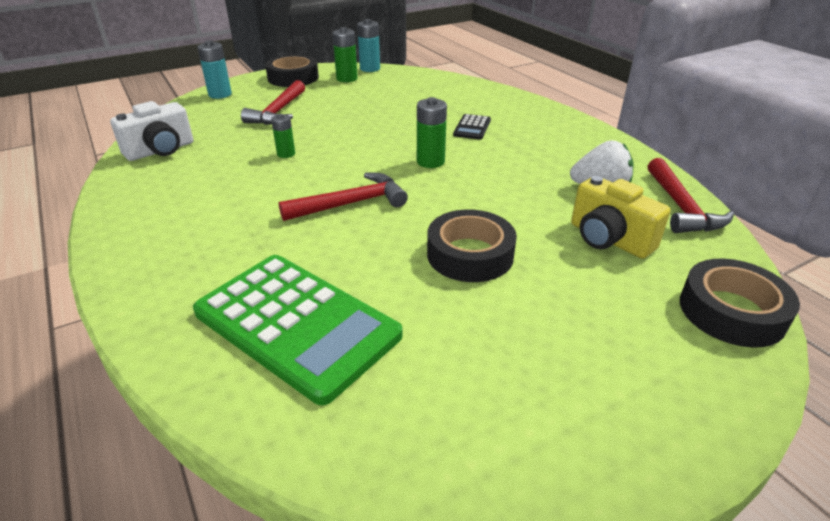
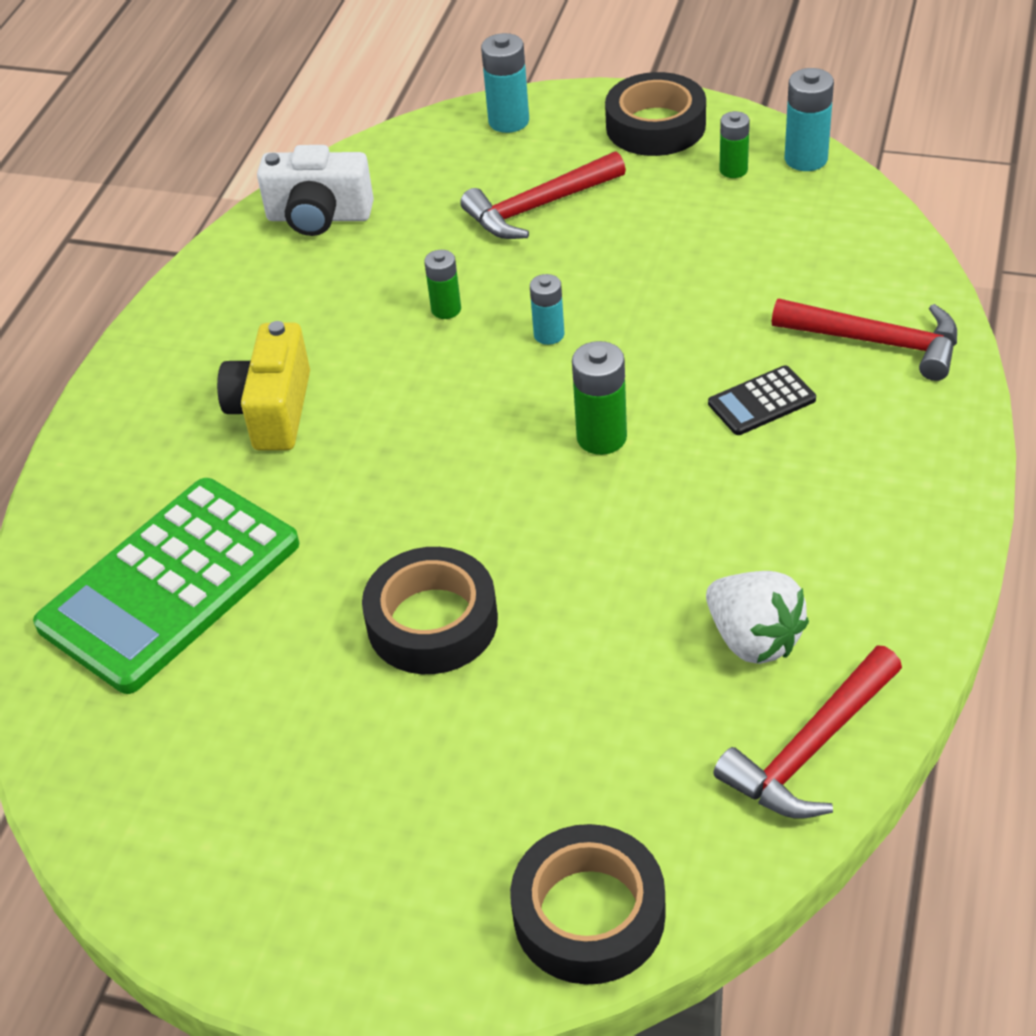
camera: 50 degrees right, 10 degrees up
green calculator [193,255,403,405] -> green calculator turned 45 degrees clockwise [33,478,300,694]
red hammer [279,173,408,221] -> red hammer moved to [772,299,957,381]
green battery [332,27,358,82] -> green battery [720,111,750,178], size x0.65
yellow camera [571,176,671,259] -> yellow camera moved to [217,321,310,451]
none -> turquoise battery [530,274,564,345]

